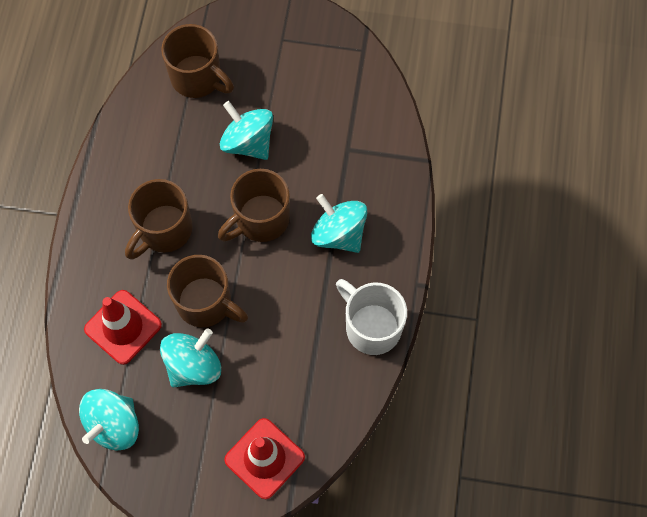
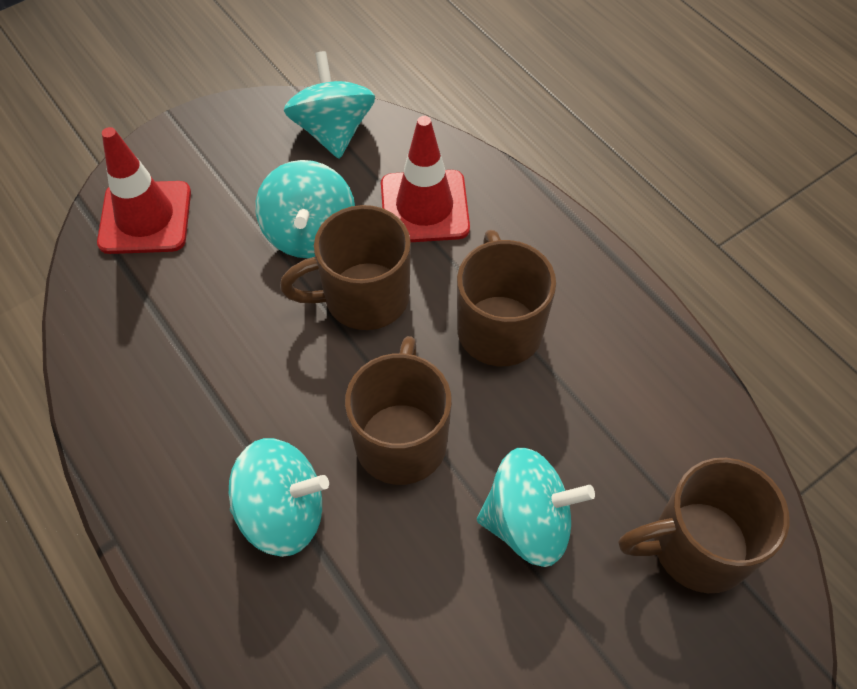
camera: 135 degrees right, 10 degrees down
white mug [336,279,407,355] -> none

